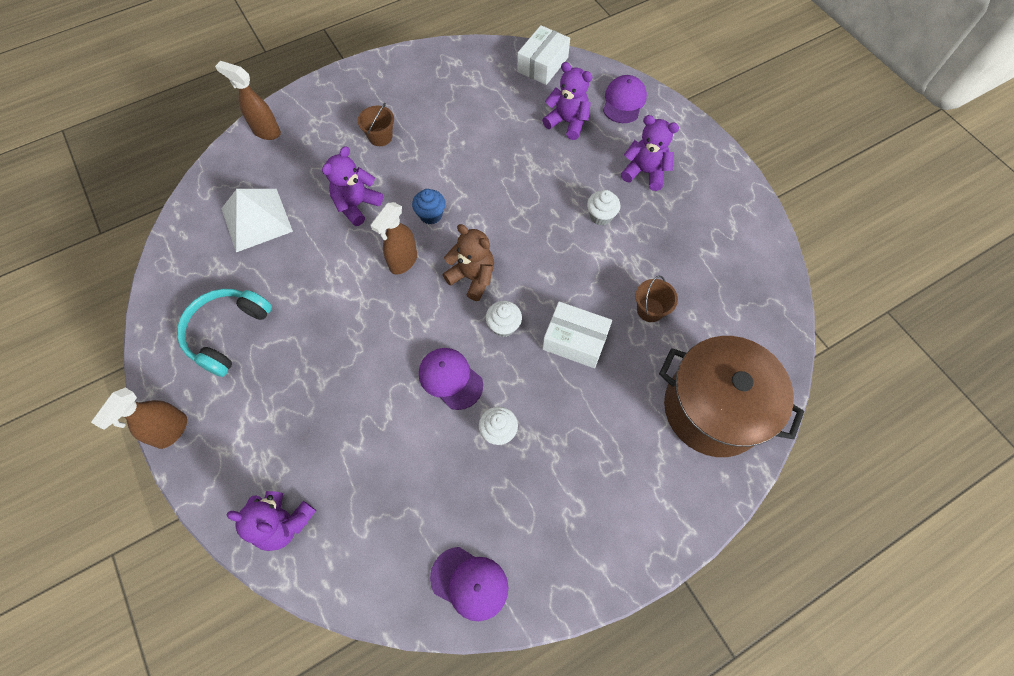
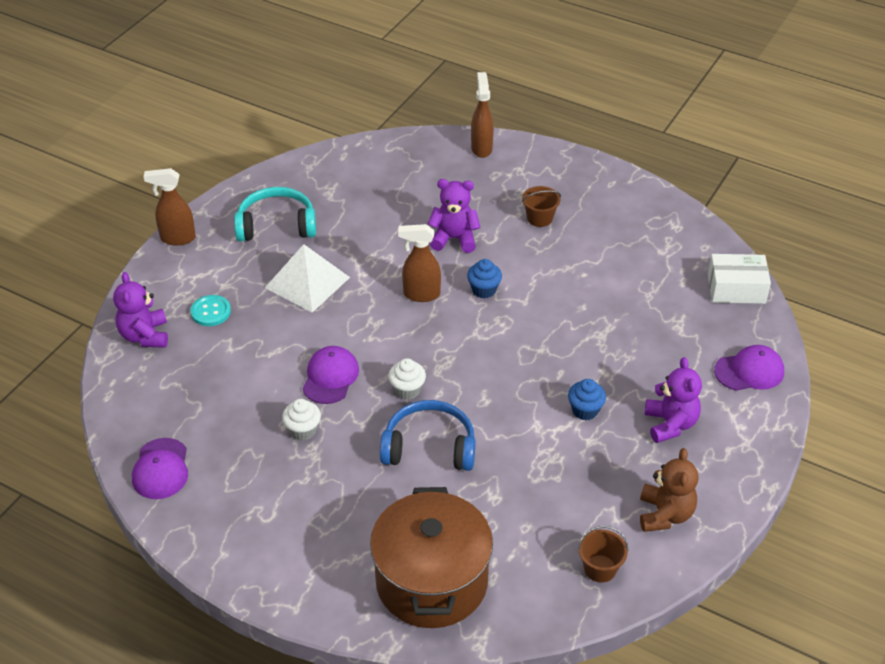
camera: 60 degrees right, 20 degrees down
white pyramid [221,189,293,252] -> white pyramid moved to [265,244,350,313]
brown teddy bear [443,224,494,301] -> brown teddy bear moved to [640,448,699,532]
purple teddy bear [542,62,593,140] -> none
white box [542,301,612,368] -> blue headphones [380,400,476,471]
white cupcake [587,190,621,226] -> blue cupcake [568,379,606,420]
brown bucket [635,276,678,322] -> brown bucket moved to [578,526,628,583]
none -> turquoise button [190,295,231,326]

